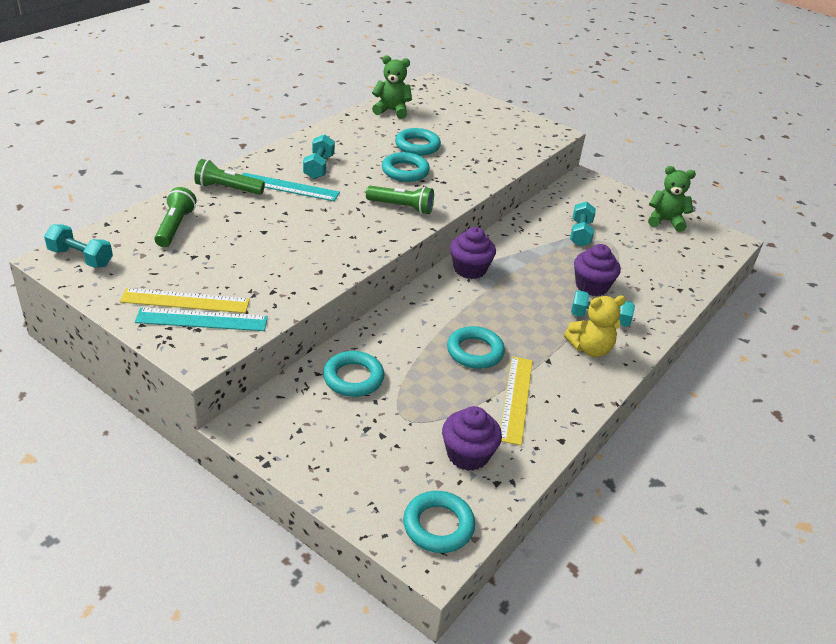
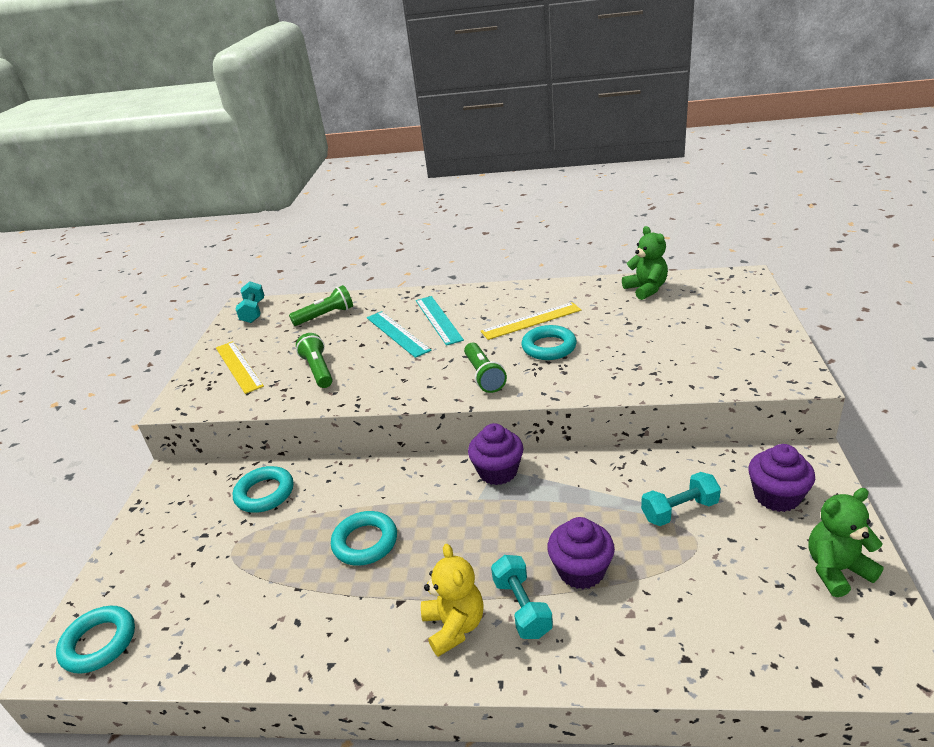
camera: 65 degrees right, 5 degrees down
turquoise ruler [135,308,268,331] -> turquoise ruler moved to [367,311,431,358]
green flashlight [194,159,265,195] -> green flashlight moved to [296,333,333,388]
turquoise dumbbell [303,134,335,179] -> none
turquoise ring [395,128,441,155] -> none
purple cupcake [442,406,502,471] -> purple cupcake moved to [748,444,815,512]
yellow ruler [501,356,533,446] -> yellow ruler moved to [481,302,581,340]
yellow teddy bear [564,295,626,357] -> yellow teddy bear turned 150 degrees counterclockwise [421,544,484,657]
green teddy bear [648,166,696,232] -> green teddy bear turned 90 degrees counterclockwise [808,488,884,597]

